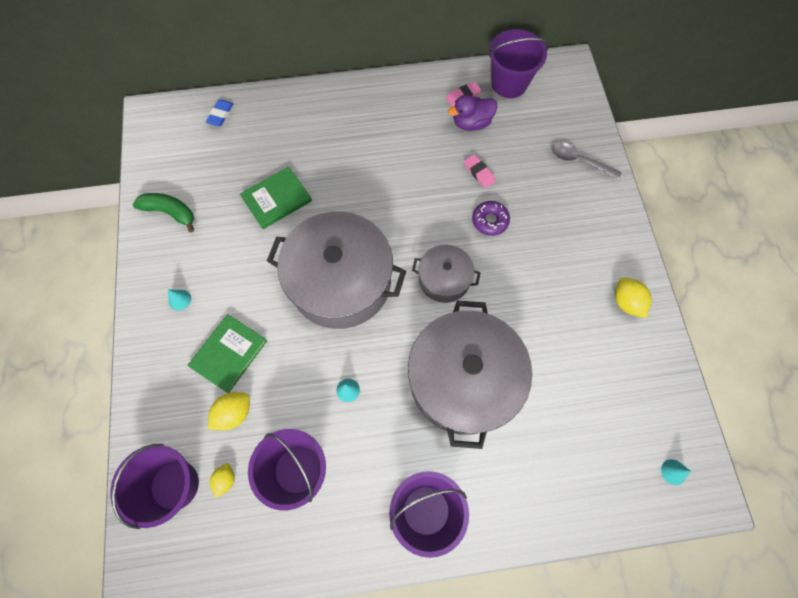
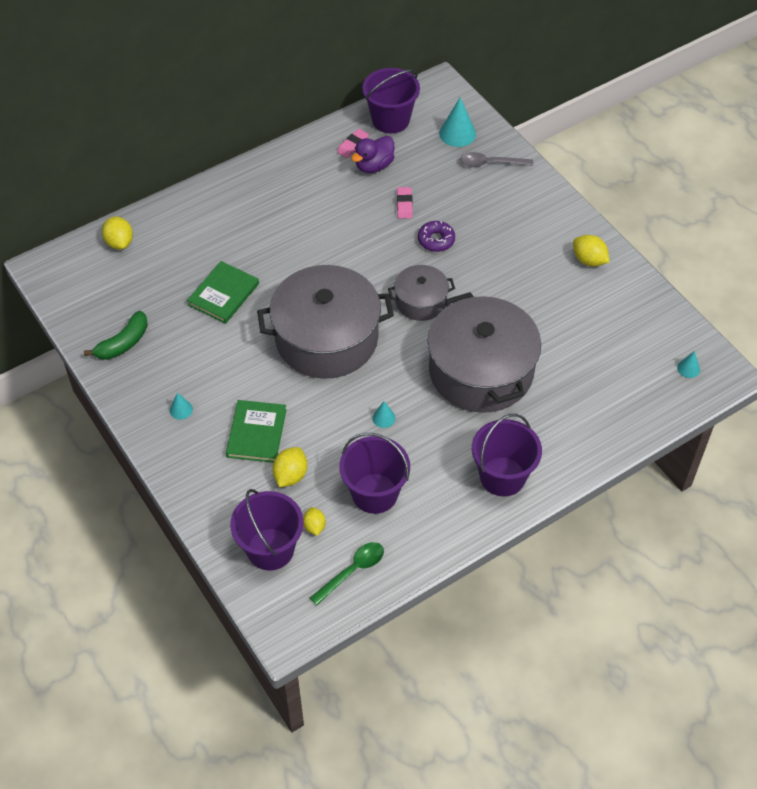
camera: 25 degrees left, 15 degrees down
green banana [133,193,194,232] -> green banana turned 135 degrees clockwise [84,311,148,360]
blue eraser [206,100,234,126] -> yellow lemon [102,217,133,250]
pink eraser [464,154,496,188] -> pink eraser turned 60 degrees clockwise [397,187,413,218]
none -> green spoon [310,542,384,605]
none -> turquoise cone [439,97,476,147]

